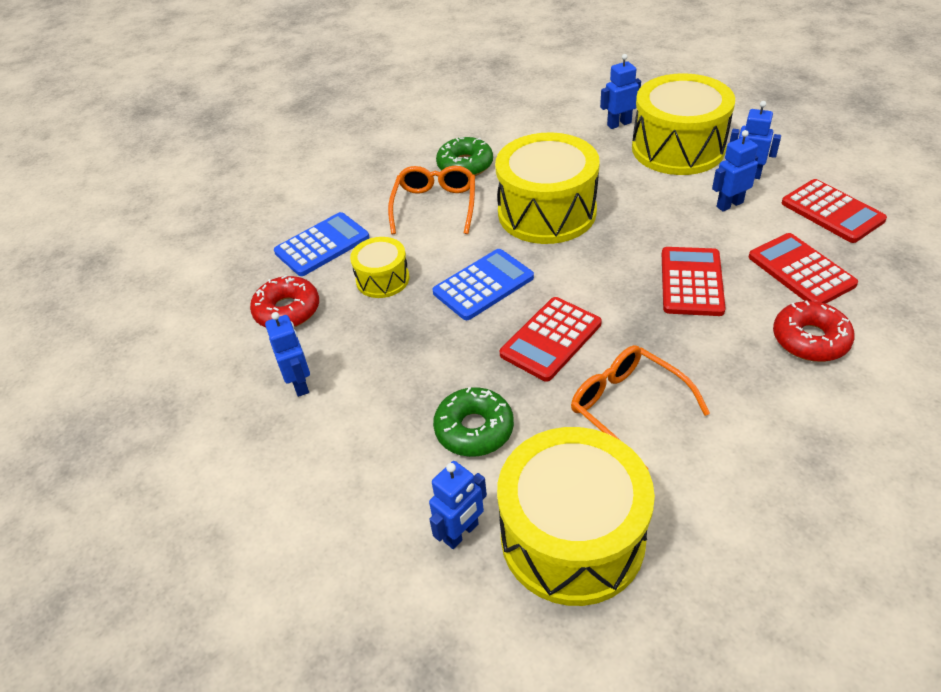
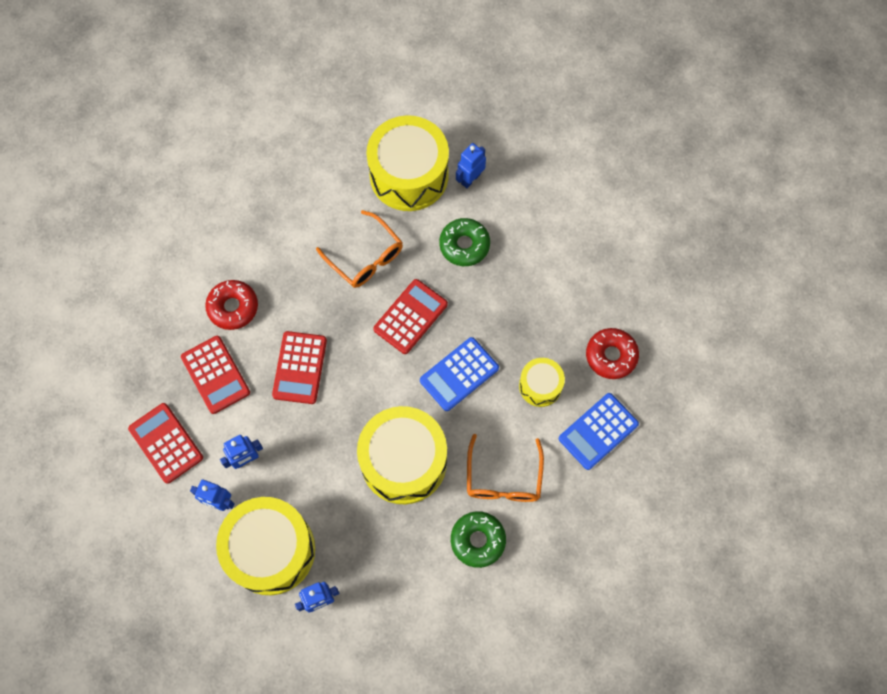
camera: 175 degrees right, 25 degrees up
blue robot [265,312,310,397] -> none

